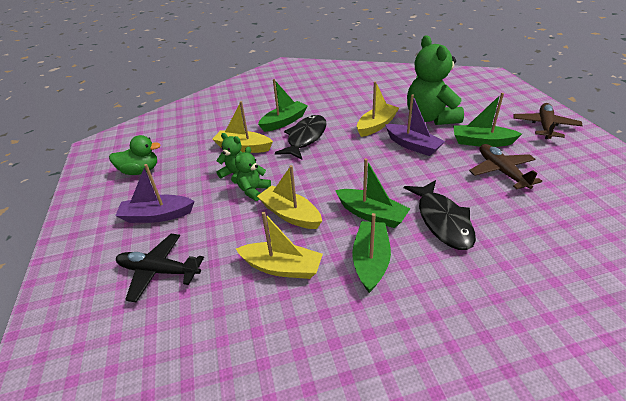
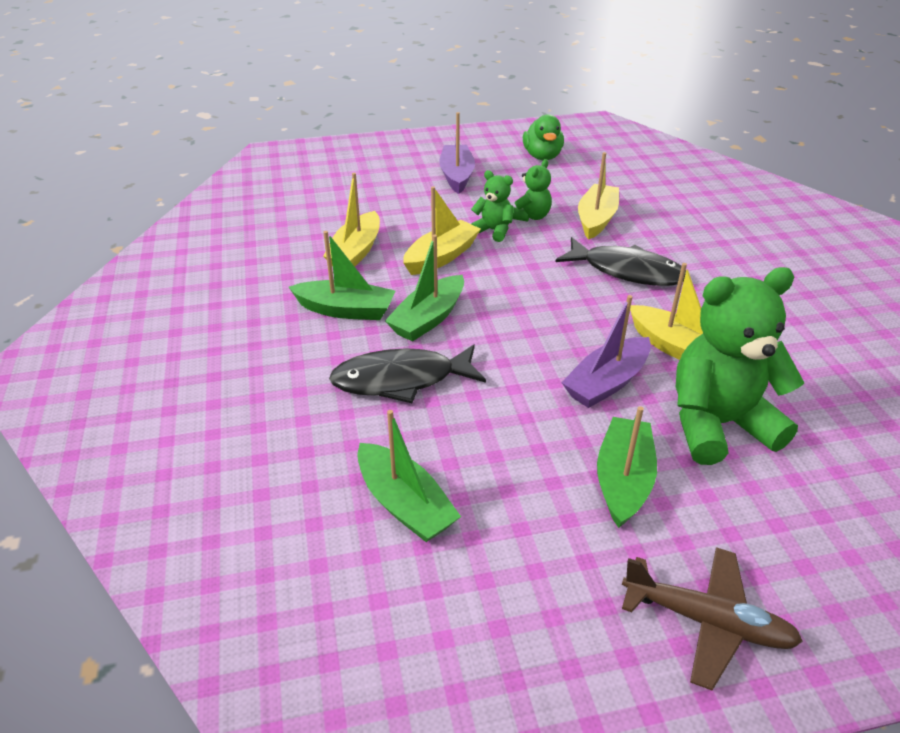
camera: 90 degrees right, 0 degrees up
black plane [116,234,204,302] -> none
green boat [258,79,308,132] -> green boat moved to [357,410,461,542]
brown plane [469,144,542,189] -> none

